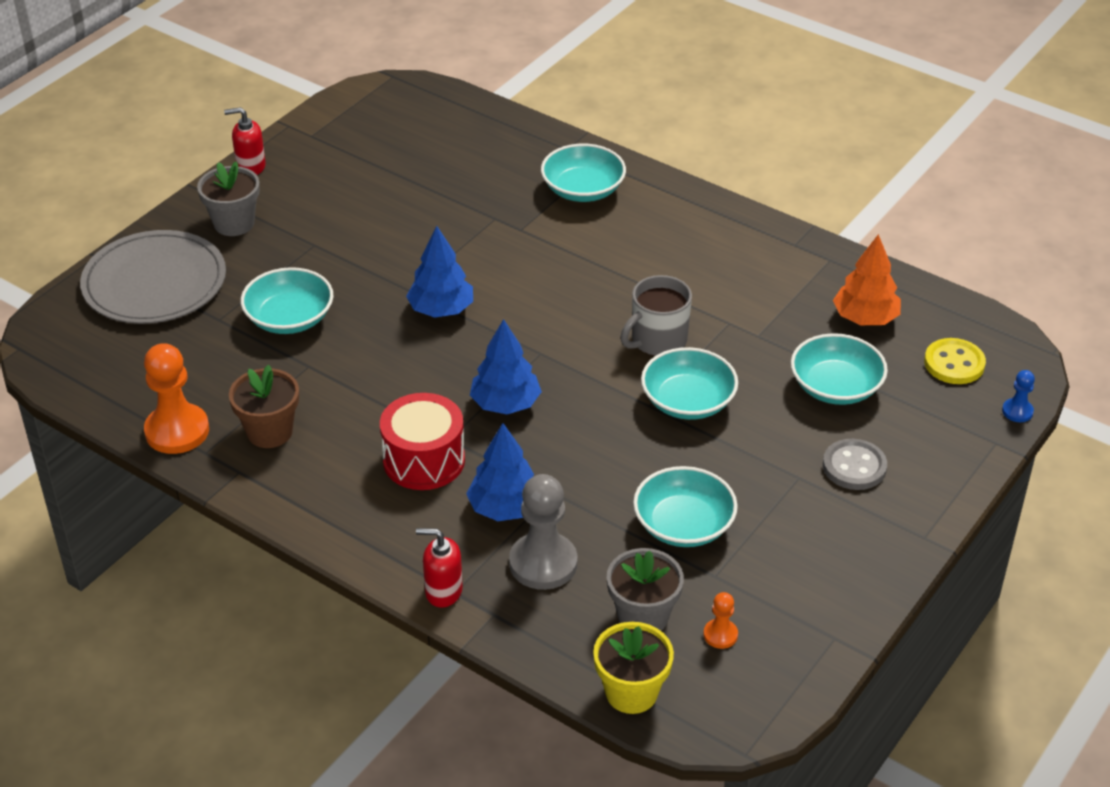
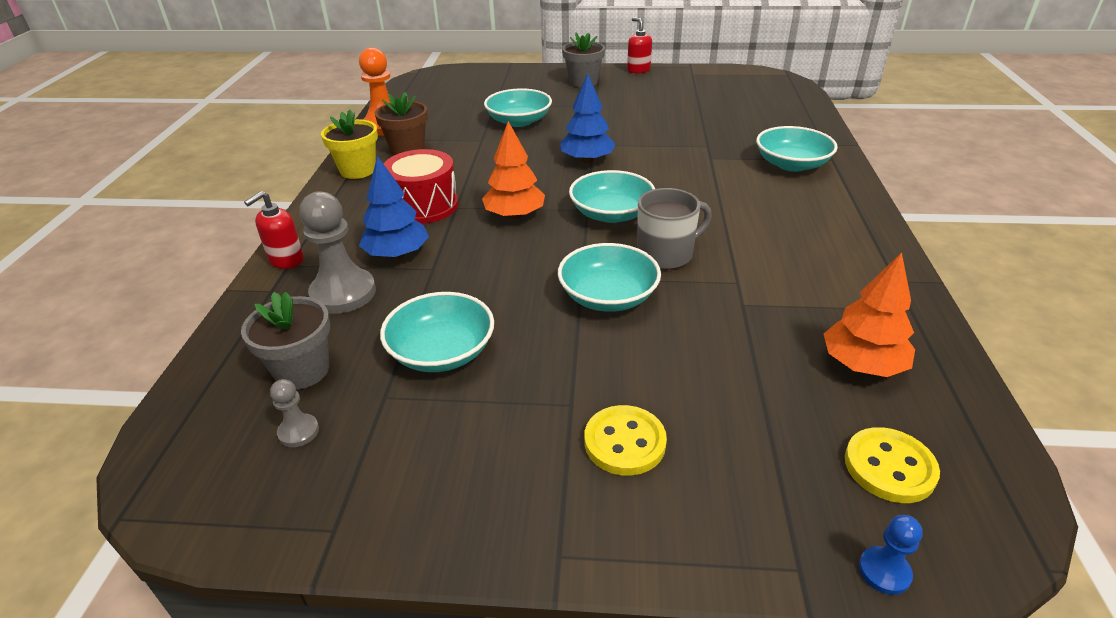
camera: 60 degrees right, 5 degrees down
grey plate [80,230,226,324] -> none
red soap dispenser [416,528,463,608] -> red soap dispenser turned 120 degrees counterclockwise [244,191,304,269]
blue tree [470,319,542,414] -> orange tree [482,121,545,219]
yellow flower pot [593,622,674,714] -> yellow flower pot moved to [321,110,378,179]
grey mug [620,275,692,356] -> grey mug turned 135 degrees clockwise [637,188,712,269]
orange pawn [703,592,738,649] -> grey pawn [270,379,319,447]
turquoise bowl [791,333,888,405] -> turquoise bowl moved to [569,170,655,223]
grey button [823,439,887,490] -> yellow button [584,405,667,476]

